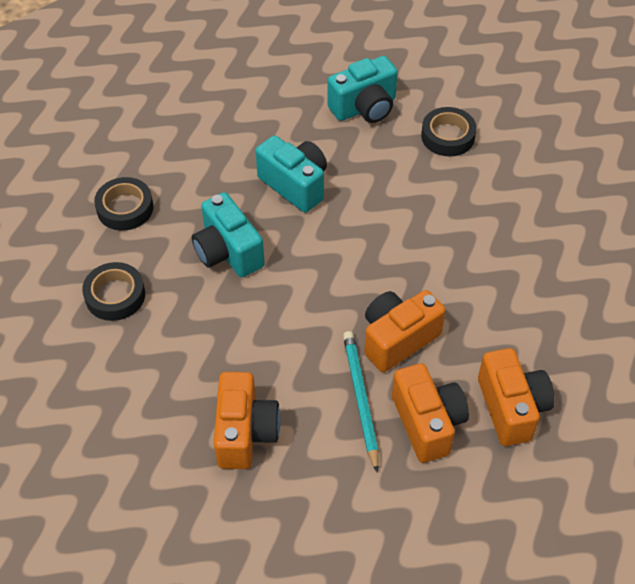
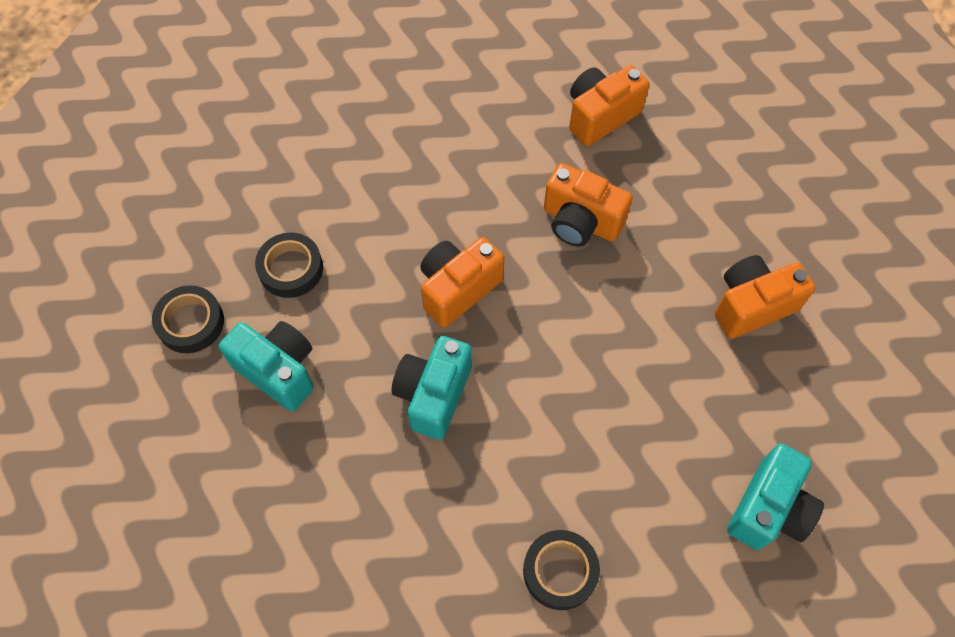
camera: 115 degrees left, 10 degrees up
black tape [82,262,145,321] -> black tape moved to [152,285,224,353]
turquoise camera [192,192,265,277] -> turquoise camera moved to [727,443,824,550]
turquoise pencil [343,331,379,473] -> none
orange camera [392,363,469,463] -> orange camera moved to [420,237,504,328]

